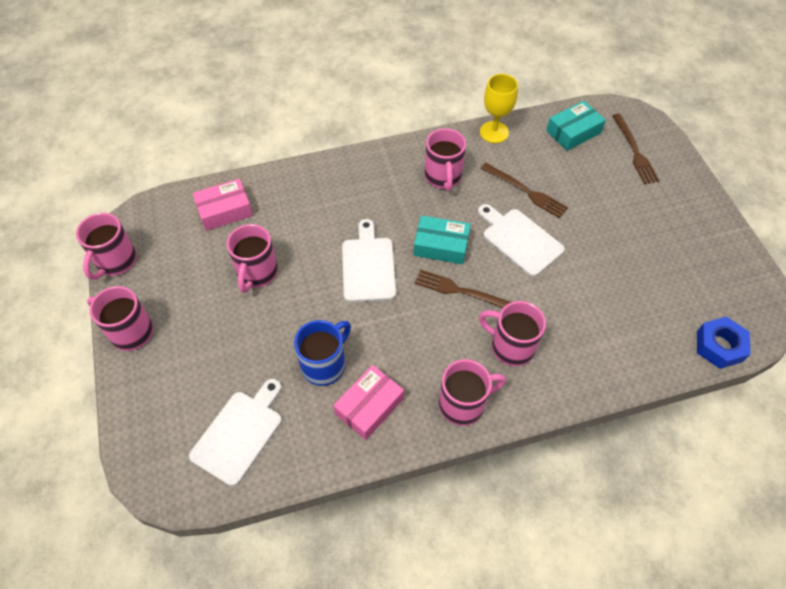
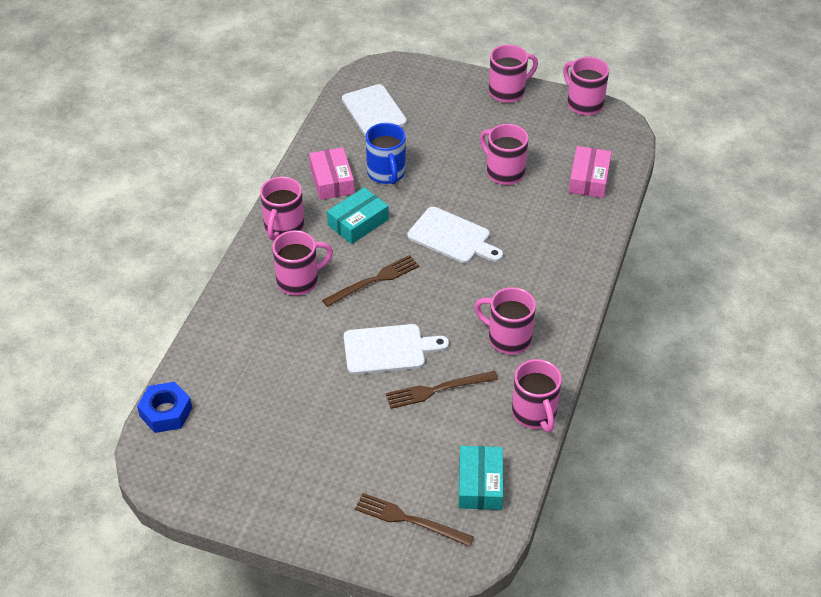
camera: 125 degrees right, 10 degrees down
turquoise box [414,215,471,264] -> turquoise box moved to [327,187,389,244]
yellow goblet [480,74,518,143] -> pink mug [512,359,562,432]

